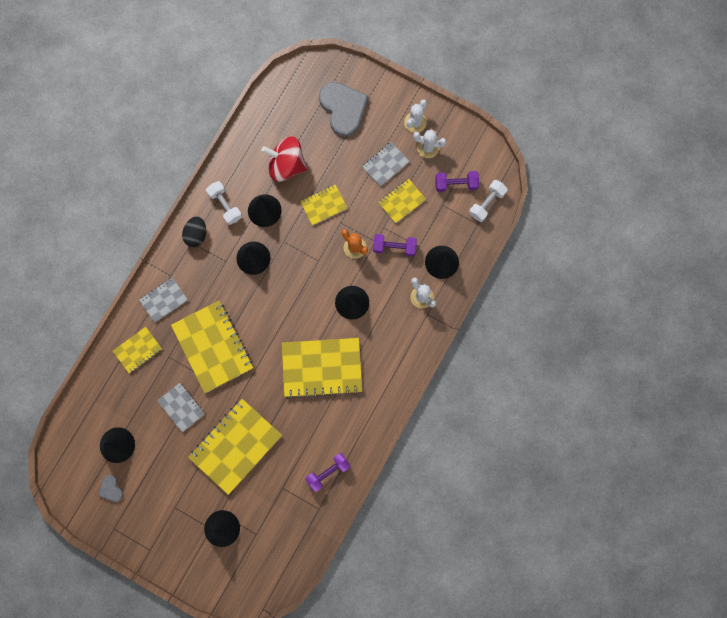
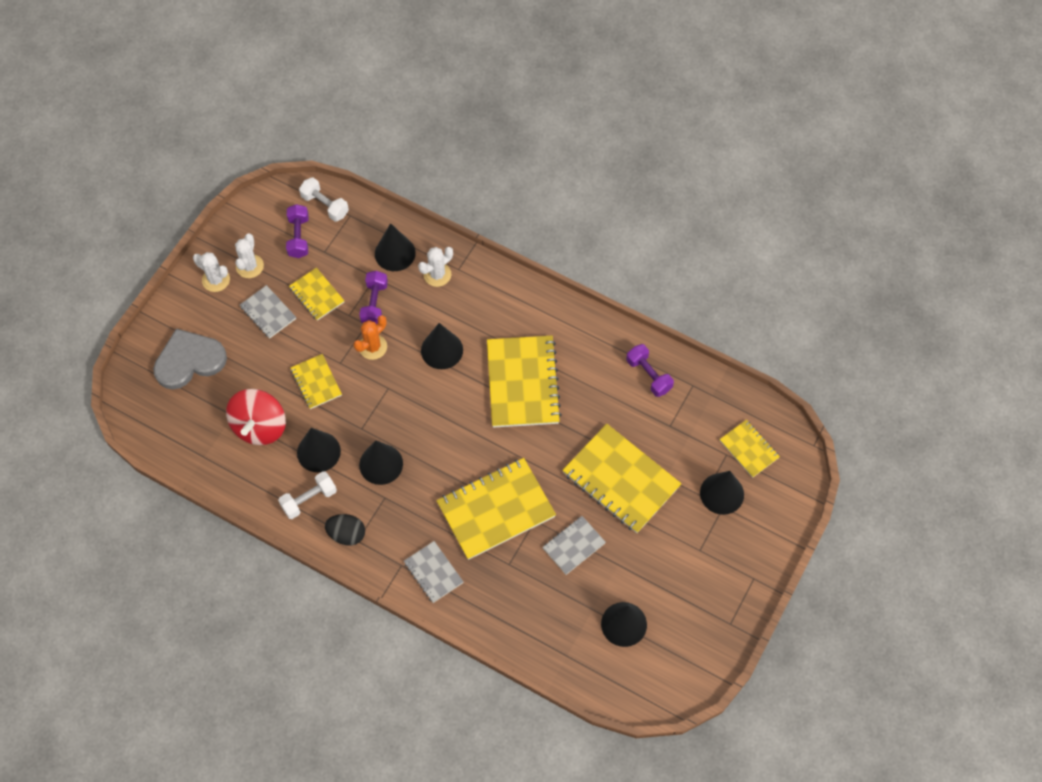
camera: 90 degrees left, 15 degrees down
grey heart [98,475,123,502] -> none
yellow notebook [113,327,162,373] -> yellow notebook moved to [720,420,780,478]

